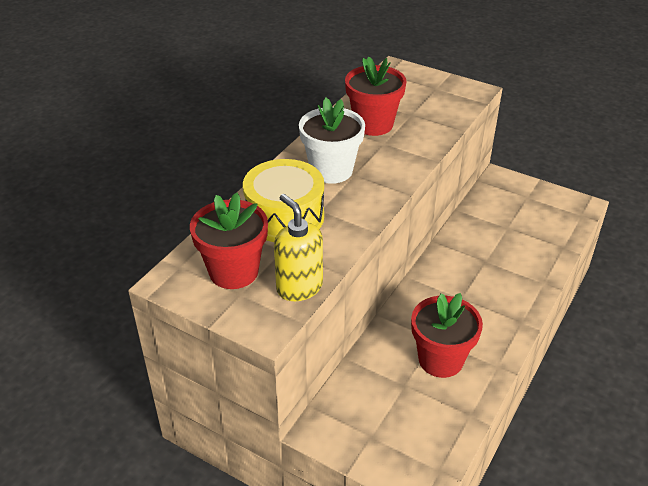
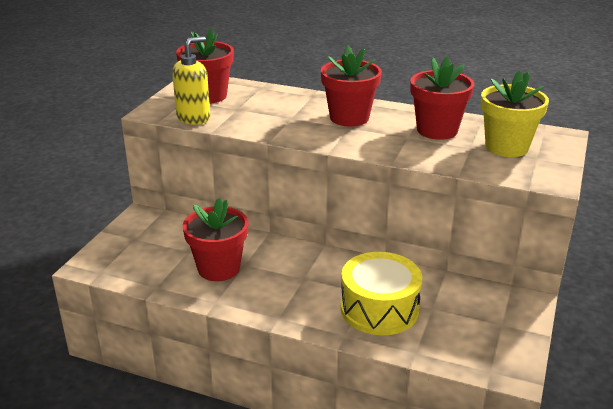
camera: 80 degrees right, 10 degrees down
yellow drum [243,159,324,242] -> yellow drum moved to [340,252,422,335]
white flower pot [299,97,365,184] -> red flower pot [321,46,382,127]
none -> yellow flower pot [481,70,549,157]

